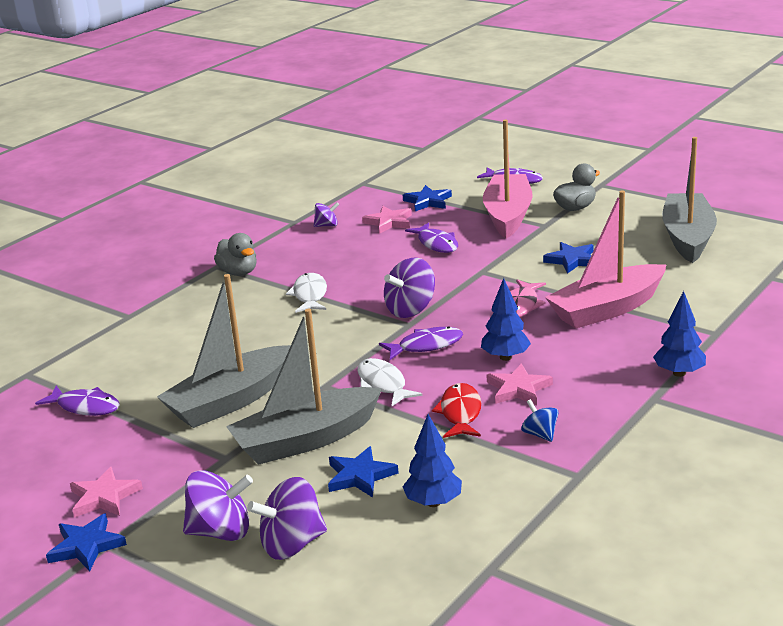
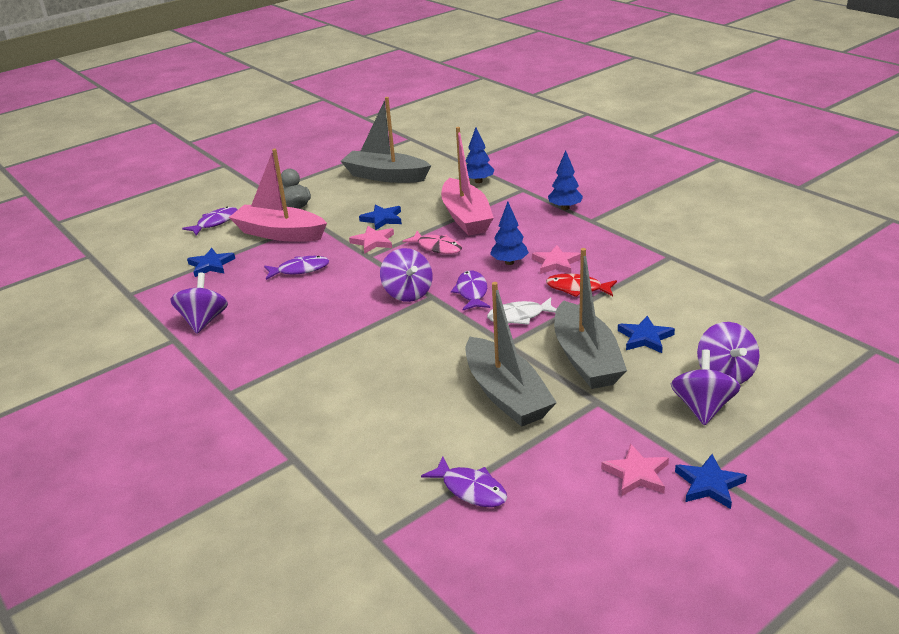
camera: 75 degrees left, 5 degrees up
purple fish [35,386,120,416] -> purple fish turned 90 degrees clockwise [421,457,507,507]
grey duck [214,233,257,276] -> none
white fish [286,273,327,313] -> none
purple spinning top [314,202,339,227] -> purple spinning top [170,273,228,334], size x1.80
pink star [362,206,412,234] -> pink star moved to [349,226,394,254]
blue tree [403,414,462,507] -> blue tree moved to [466,127,494,183]
blue spinning top [521,399,559,442] -> none

